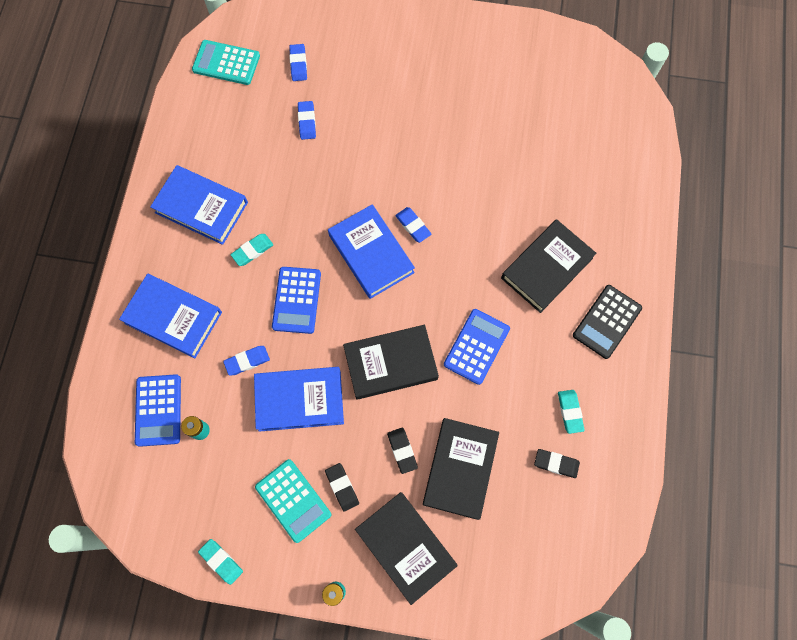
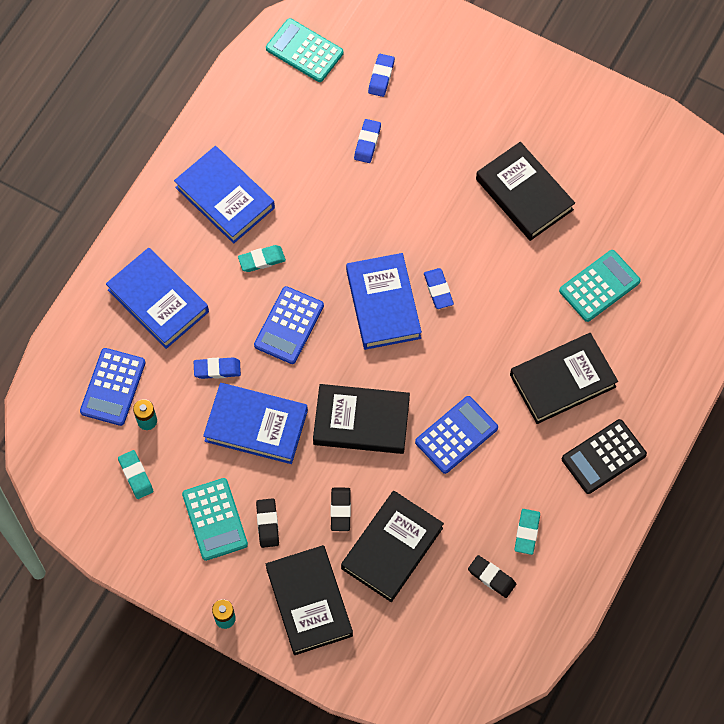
camera: 20 degrees right, 5 degrees down
turquoise eraser [198,539,243,585] -> turquoise eraser moved to [118,450,153,499]
none -> black book [476,142,575,241]
none -> turquoise calculator [559,250,641,322]

